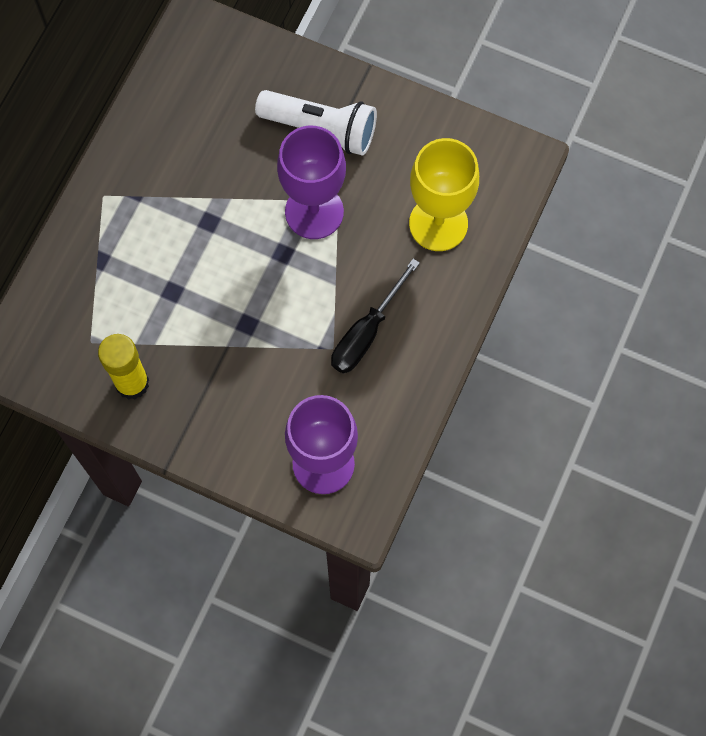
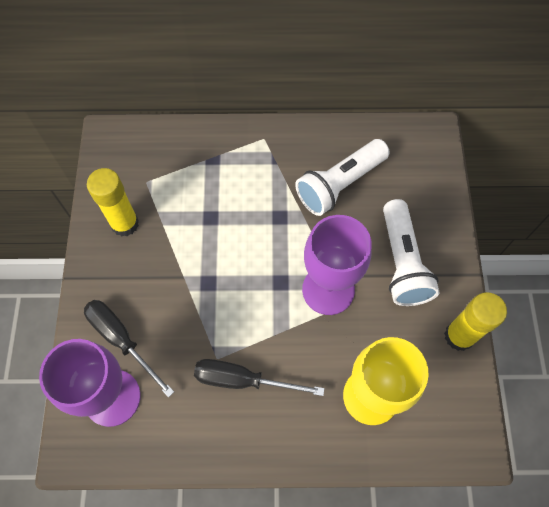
camera: 65 degrees right, 5 degrees down
none -> black screwdriver [84,300,174,398]
none -> white flashlight [295,139,389,216]
none -> yellow glue stick [444,292,507,351]

